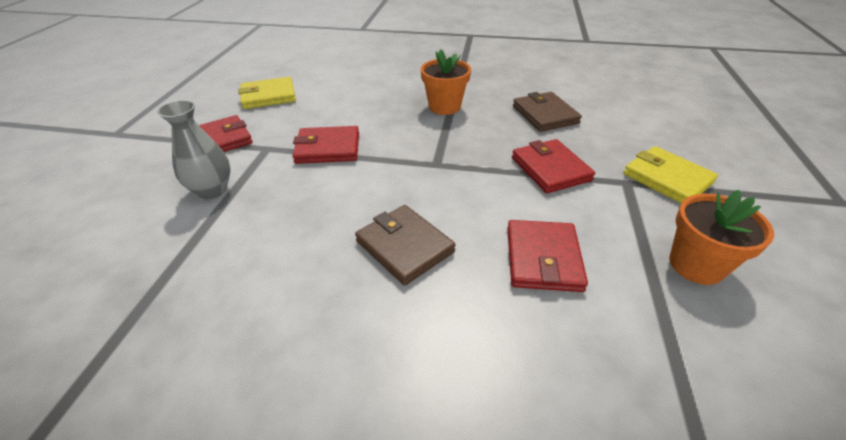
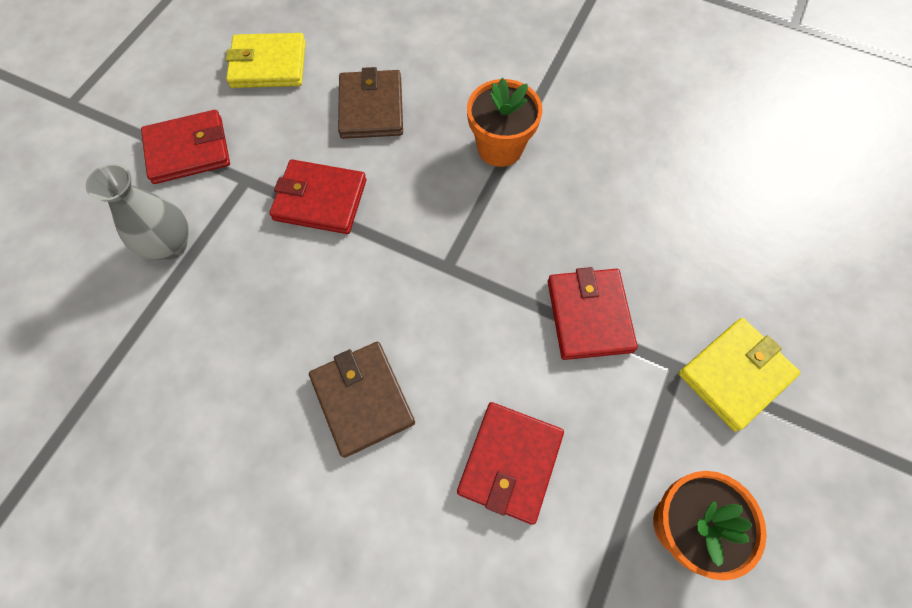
camera: 15 degrees right, 25 degrees up
brown wallet [513,92,582,132] -> brown wallet moved to [338,67,403,139]
yellow wallet [623,146,718,203] -> yellow wallet turned 75 degrees clockwise [678,318,800,432]

